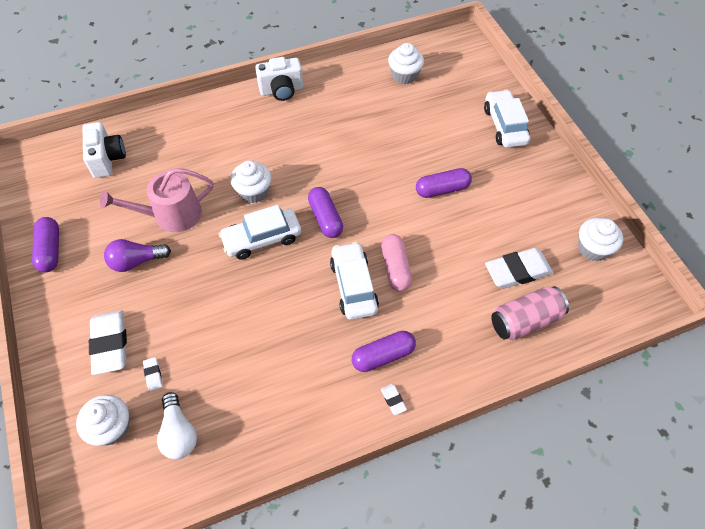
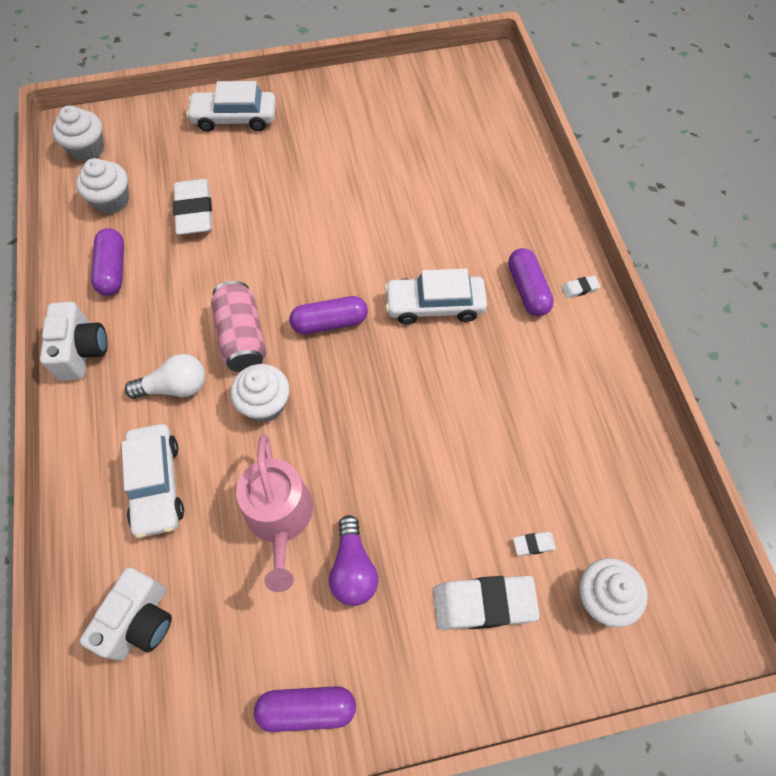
camera: 80 degrees left, 5 degrees up
white camera [83,122,126,178] -> white camera turned 120 degrees clockwise [80,567,172,661]
white light bulb [157,392,197,459] -> white light bulb moved to [125,354,205,399]
white car [219,205,301,260] -> white car moved to [122,424,184,538]
pink capsule [381,234,412,291] -> none
purple capsule [416,168,472,198] -> purple capsule moved to [91,228,124,296]
white eraser [485,248,553,289] -> white eraser moved to [173,179,212,235]
pink can [491,286,569,341] -> pink can moved to [211,281,266,372]
white cupcake [578,218,623,261] -> white cupcake moved to [52,105,104,161]

